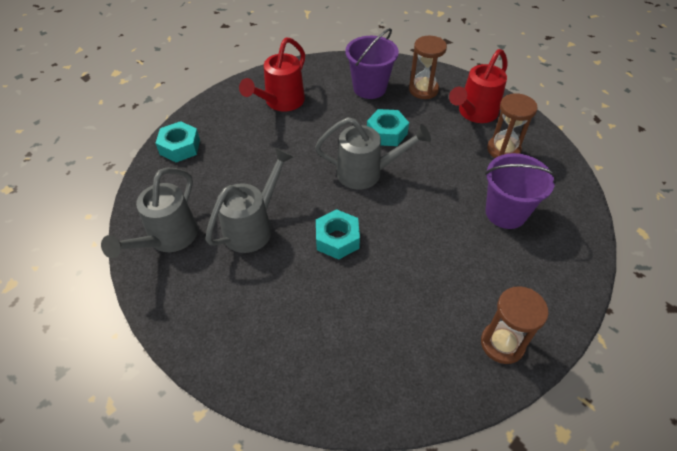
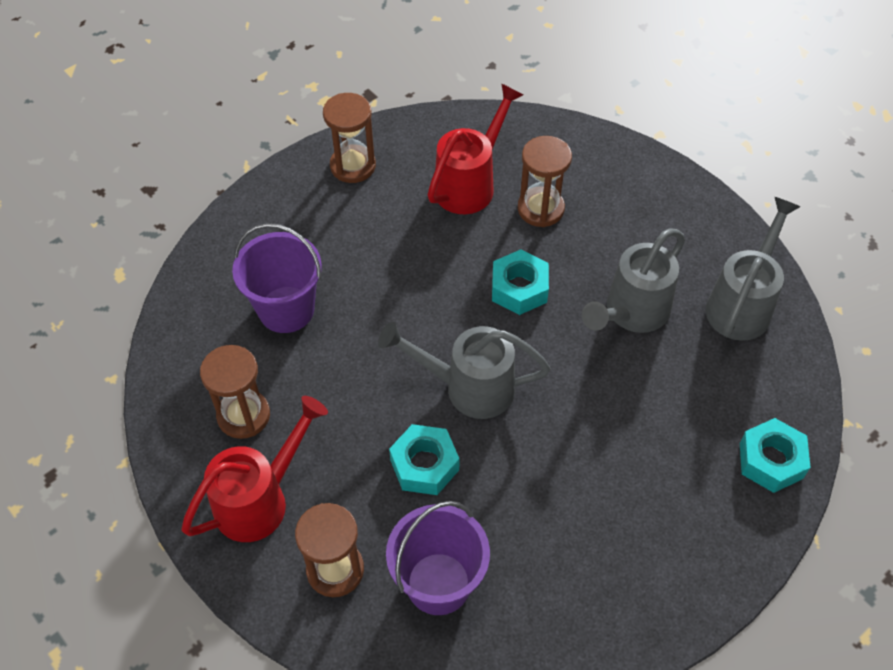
camera: 175 degrees left, 5 degrees up
red watering can [239,37,305,111] -> red watering can moved to [427,83,523,214]
none -> brown hourglass [518,136,572,227]

